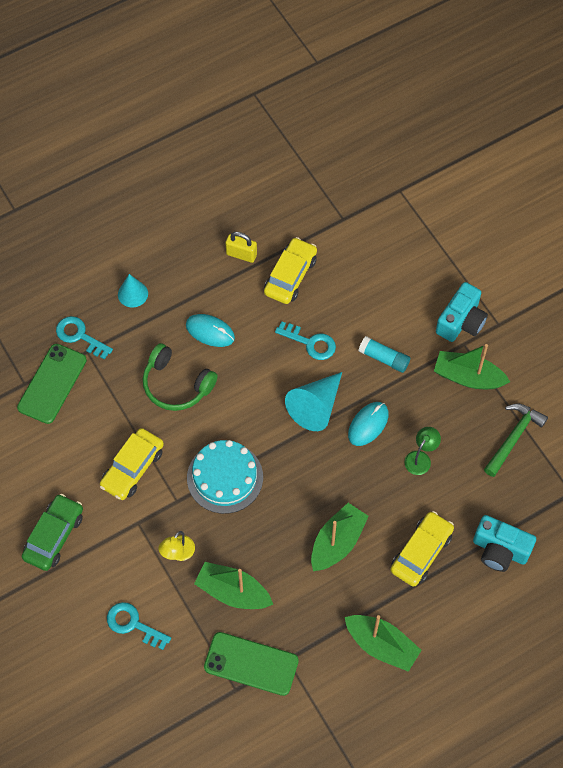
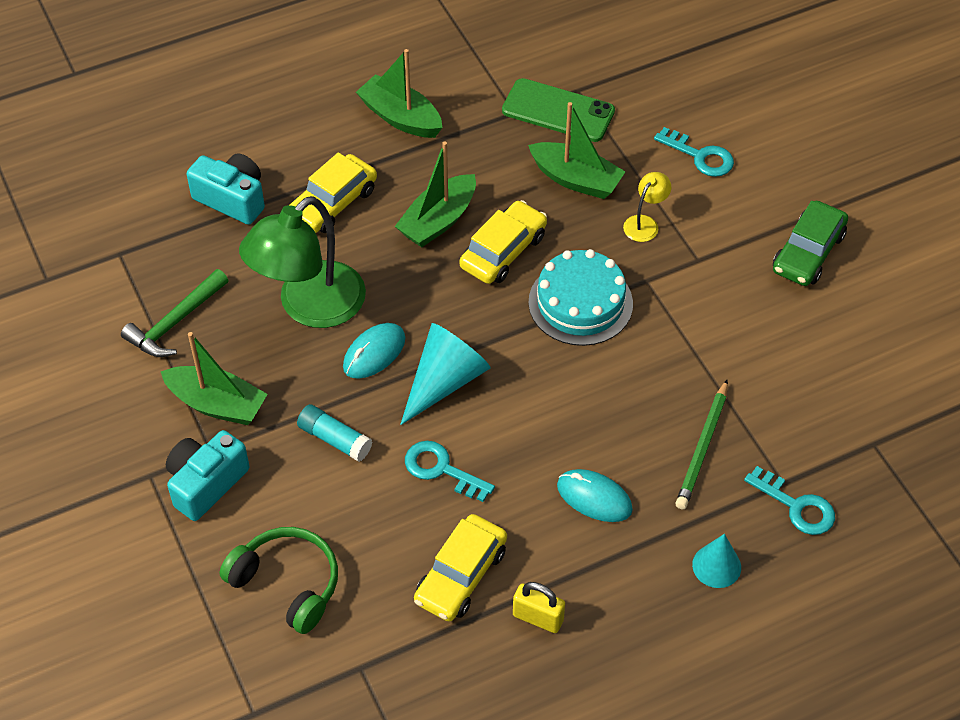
camera: 175 degrees left, 10 degrees down
green phone [17,344,87,424] -> none
yellow car [100,428,164,500] -> yellow car moved to [459,200,547,284]
green headphones [143,343,218,411] -> green headphones moved to [220,527,338,634]
green lamp [405,427,441,475] -> green lamp [239,196,366,328], size x2.35
none -> green pencil [675,380,728,509]

